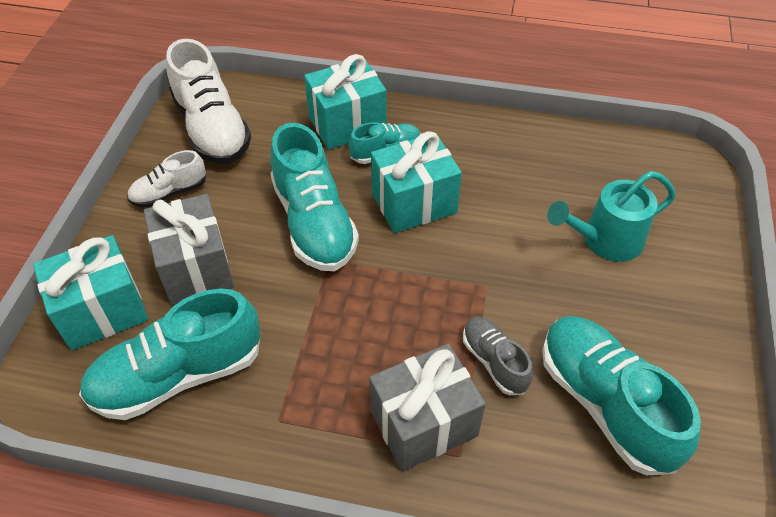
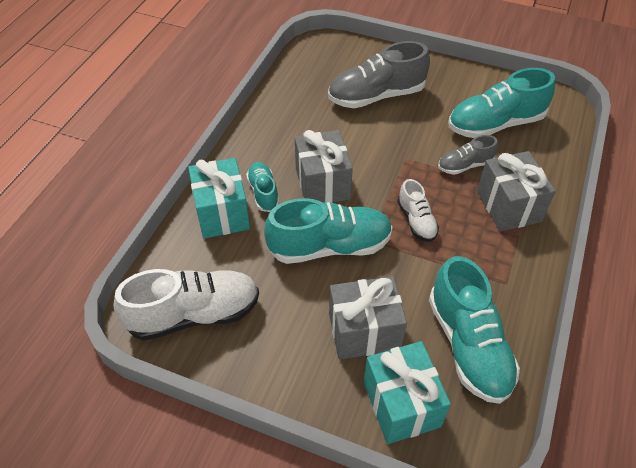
camera: 80 degrees left, 0 degrees up
white shoe [127,150,206,207] -> white shoe moved to [397,179,439,242]
turquoise gift [371,131,462,233] -> grey gift [295,130,353,203]
turquoise watering can [547,171,676,262] -> grey shoe [328,41,430,108]

